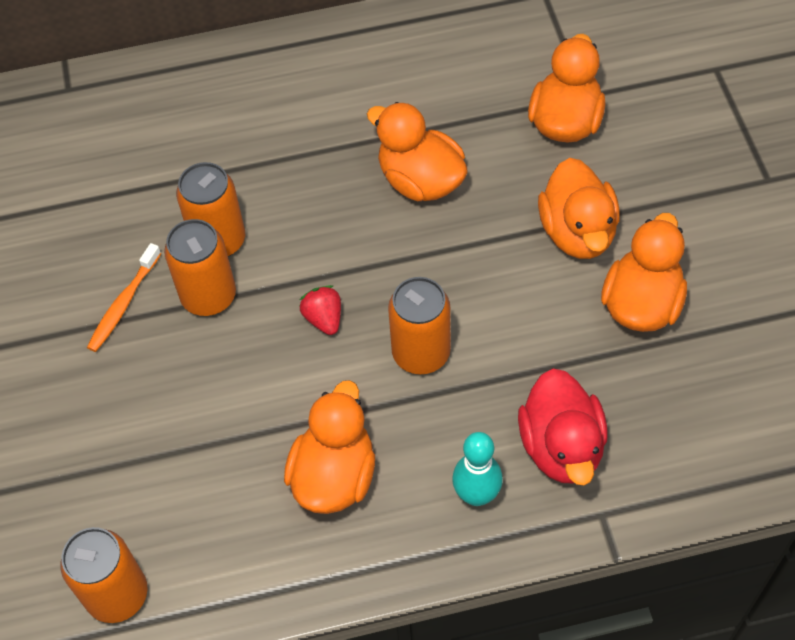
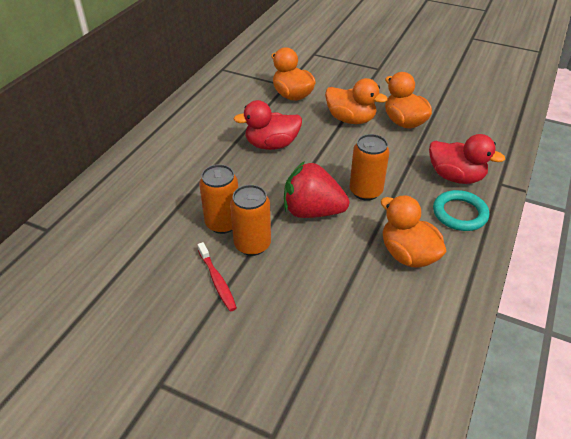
camera: 55 degrees left, 15 degrees down
orange can [60,527,148,623] -> none
orange toothbrush [87,243,161,352] -> red toothbrush [198,242,237,311]
red strawberry [300,285,341,335] -> red strawberry [284,161,349,218], size x2.14
orange duck [367,102,468,201] -> red duck [234,100,302,150]
turquoise bowling pin [452,432,503,506] -> turquoise ring [433,190,489,231]

